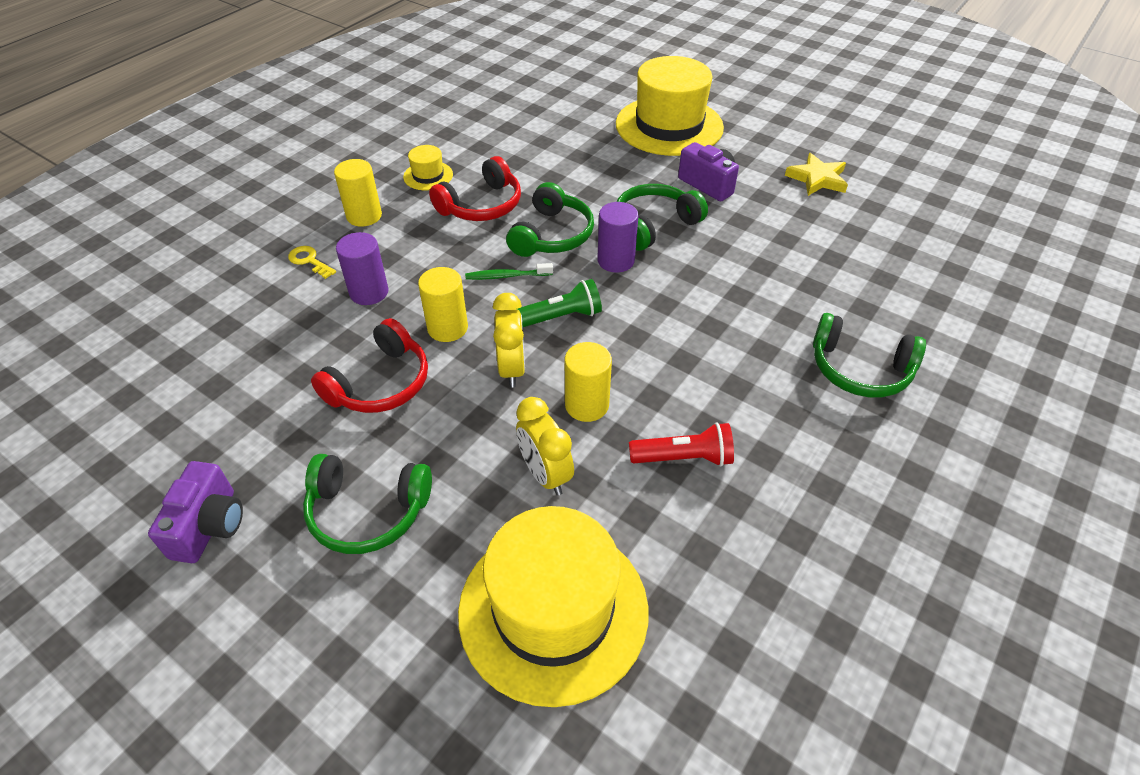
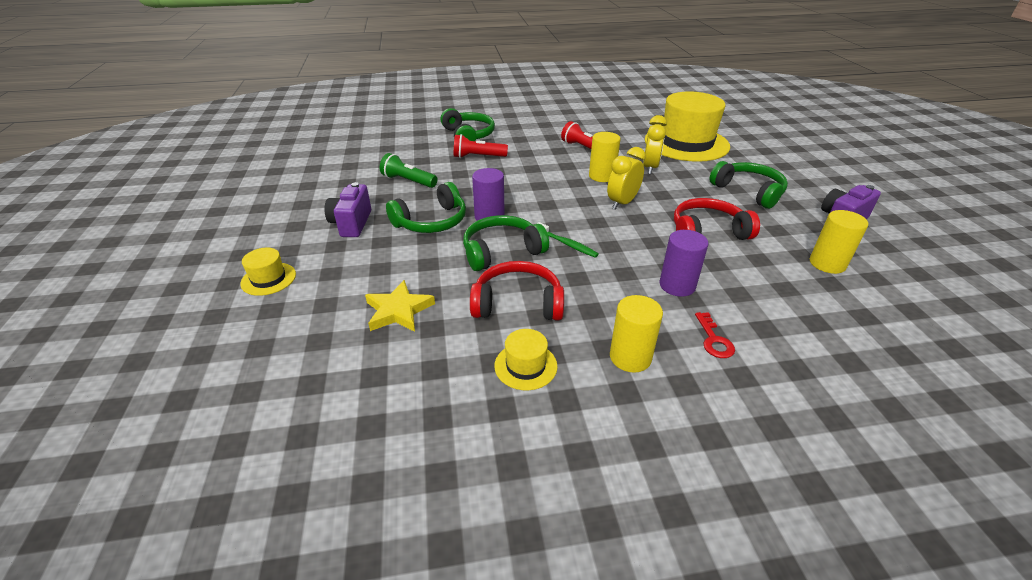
camera: 135 degrees left, 10 degrees down
yellow key [288,246,336,279] -> red key [695,312,735,358]
yellow cylinder [418,267,468,342] -> yellow cylinder moved to [810,210,868,274]
green flashlight [517,279,602,327] -> green flashlight moved to [380,153,438,188]
yellow hat [616,56,724,156] -> yellow hat [240,248,296,296], size x0.43
green headphones [617,184,708,251] -> green headphones turned 45 degrees counterclockwise [386,182,466,233]
yellow star [785,153,848,196] -> yellow star moved to [365,280,435,332]
none -> red flashlight [454,134,508,158]

